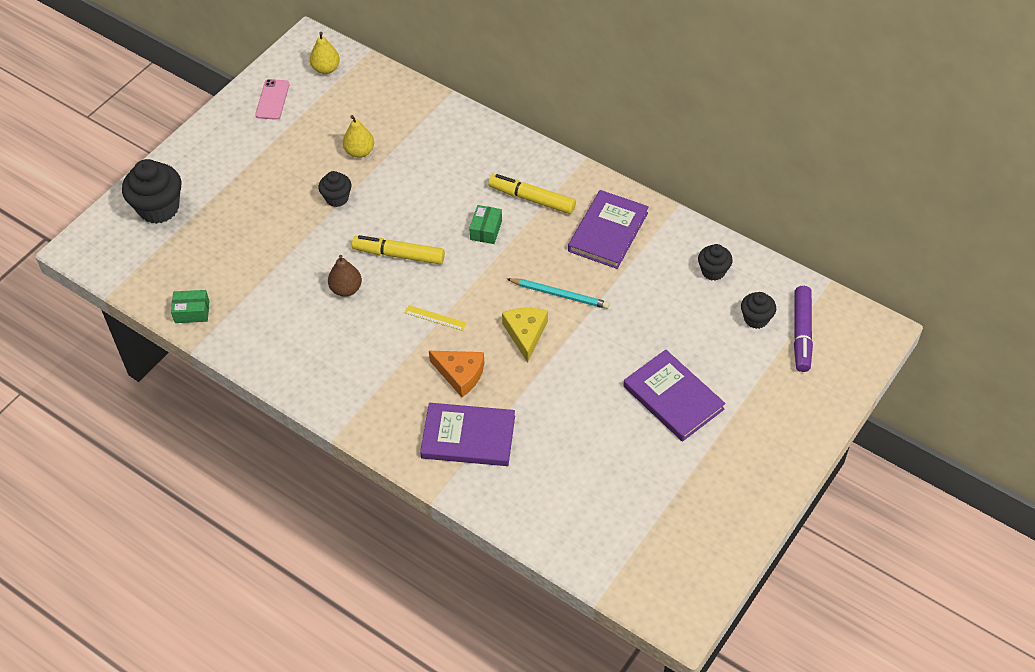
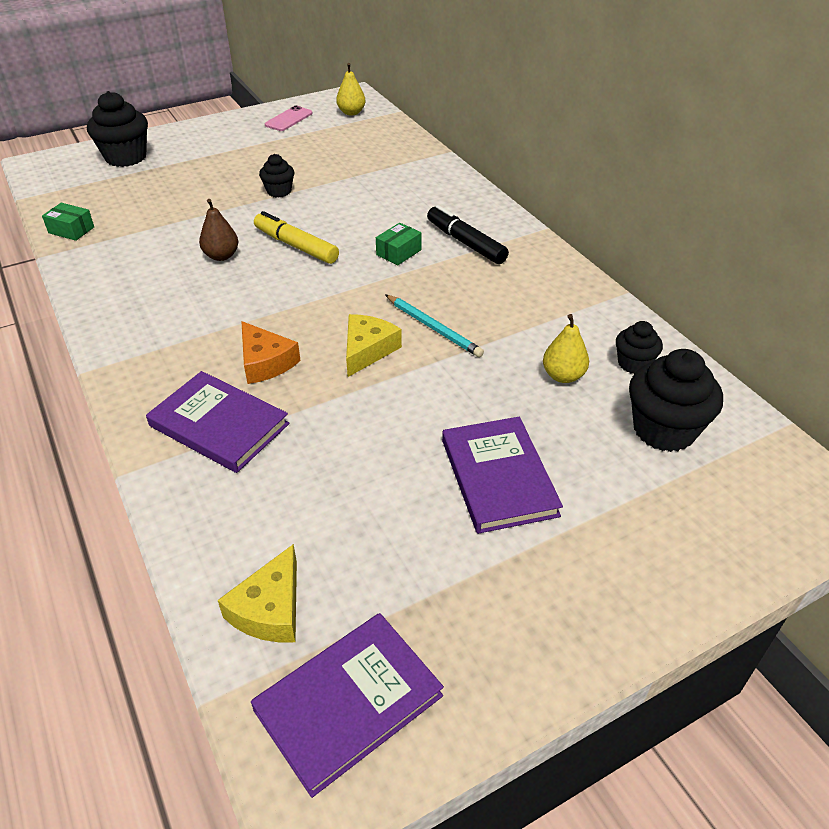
camera: 25 degrees right, 10 degrees down
yellow pear [343,115,374,158] -> yellow pear moved to [543,314,589,383]
yellow ruler [405,305,467,331] -> none
yellow marker [488,174,576,214] -> black marker [427,205,509,264]
purple book [568,190,649,269] -> purple book moved to [251,613,444,798]
black cupcake [741,292,776,329] -> black cupcake [629,349,723,452], size x1.77
purple marker [794,286,813,372] -> none
none -> yellow cheese [218,544,297,642]

